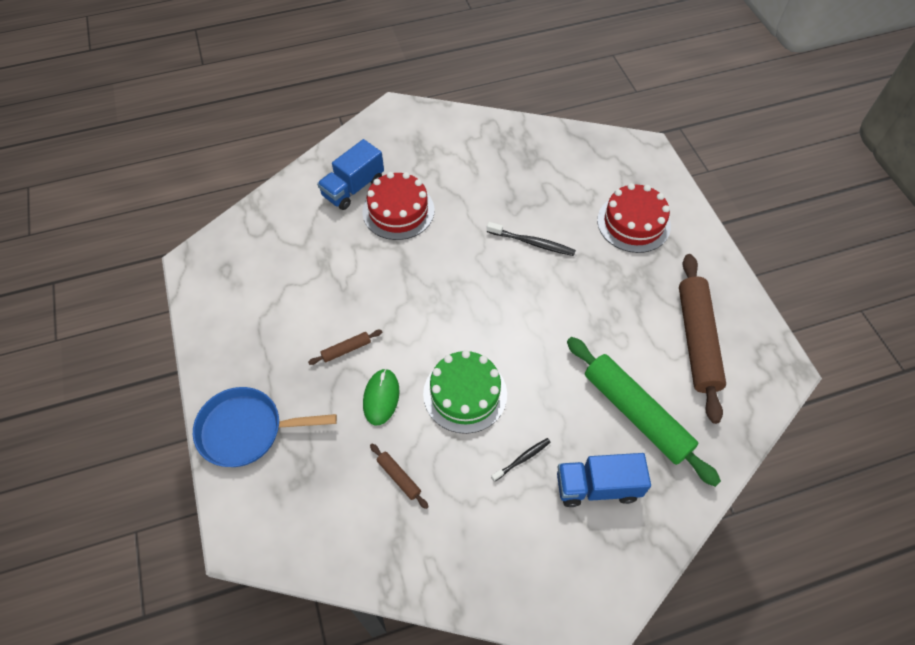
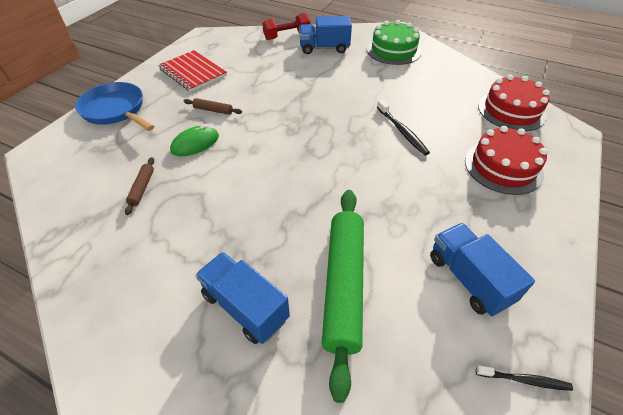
camera: 45 degrees right, 10 degrees down
red cake [362,172,434,240] -> red cake moved to [478,75,550,131]
green cake [423,350,507,434] -> green cake moved to [367,20,421,65]
black toothbrush [491,438,551,482] -> black toothbrush moved to [476,365,573,391]
brown rolling pin [679,254,726,424] -> blue truck [430,223,535,316]
none -> red notebook [158,50,227,92]
none -> red dumbbell [262,13,310,40]

